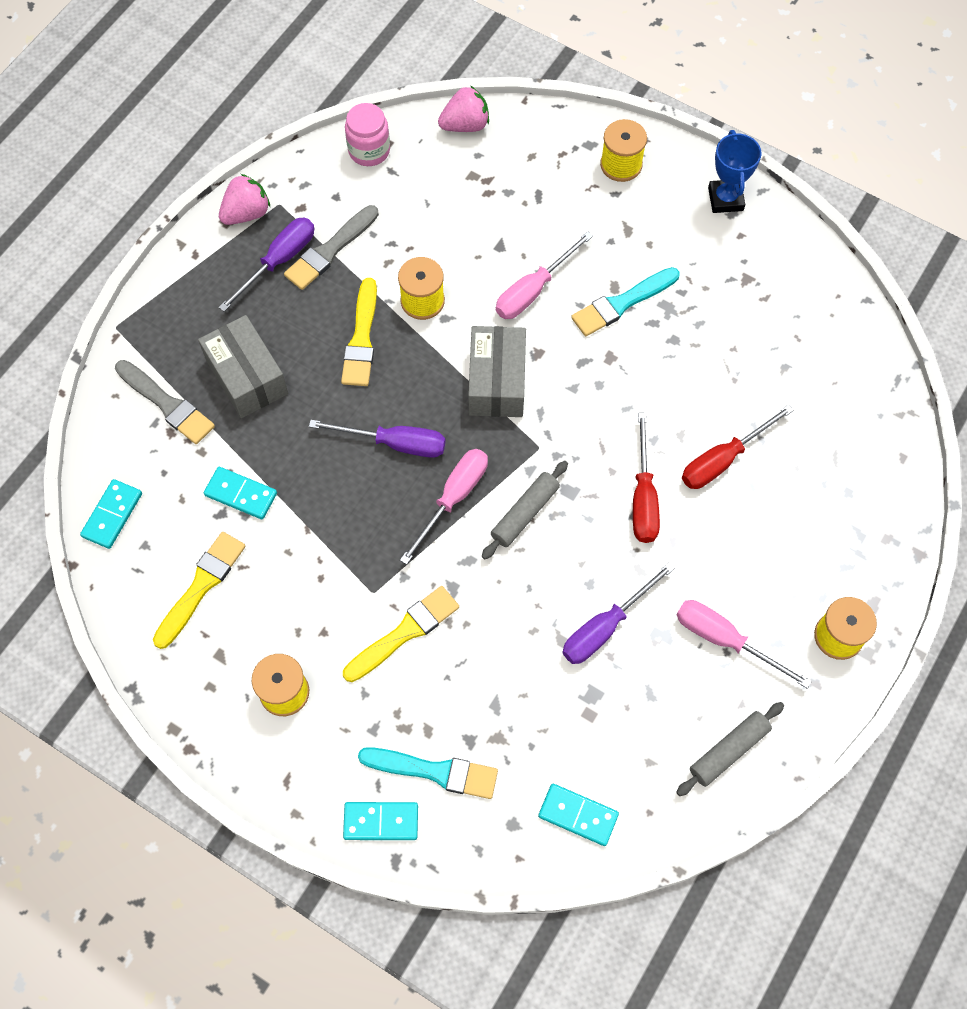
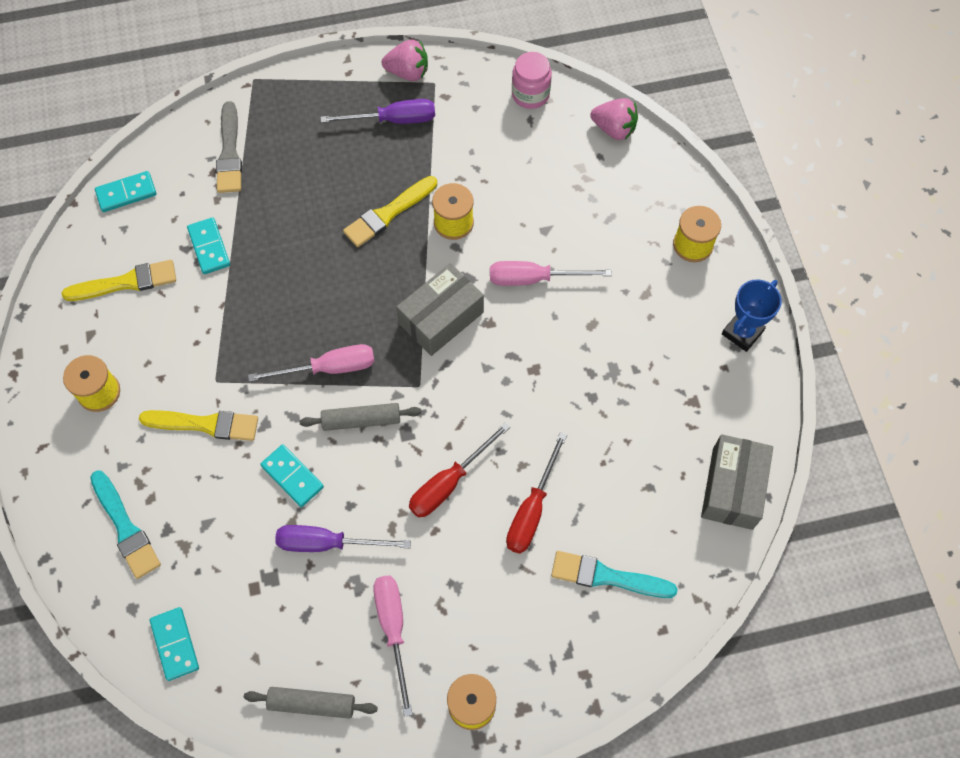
camera: 45 degrees right, 0 degrees up
grey box [198,315,288,418] -> grey box moved to [701,434,773,530]
grey brush [284,205,379,290] -> none
purple screwdriver [309,420,446,458] -> none
turquoise domino [343,802,418,840] -> turquoise domino moved to [260,444,324,507]
turquoise brush [571,267,680,336] -> turquoise brush moved to [551,551,677,598]
red screwdriver [682,404,794,489] -> red screwdriver turned 75 degrees counterclockwise [506,432,567,554]

